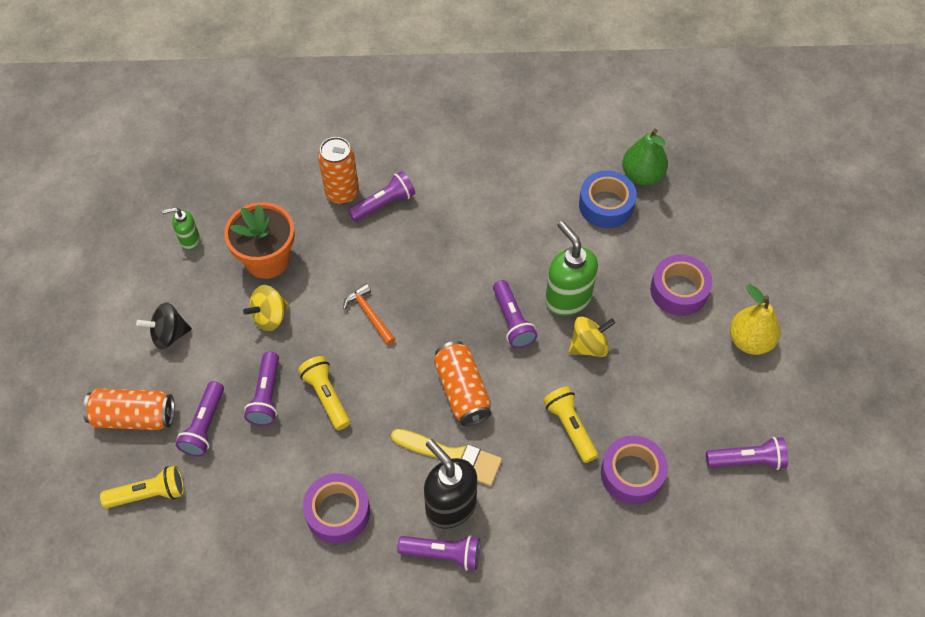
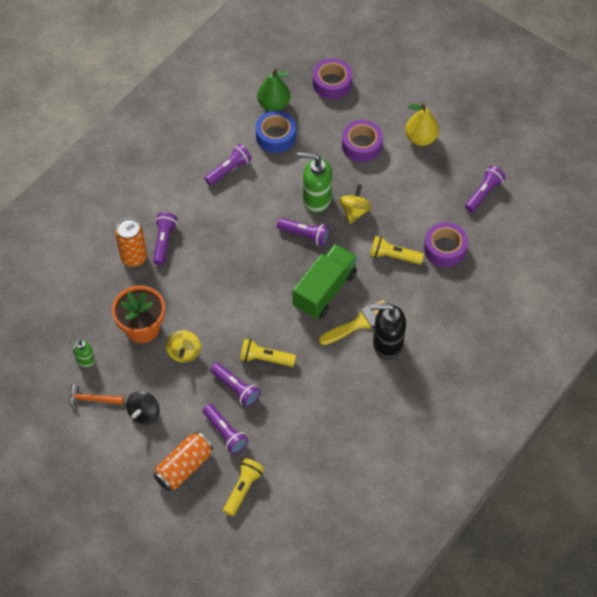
camera: 50 degrees left, 0 degrees up
purple tape [303,473,370,544] -> purple tape moved to [313,58,352,99]
orange hammer [343,284,396,345] -> orange hammer moved to [69,385,124,410]
purple flashlight [397,535,480,571] -> purple flashlight moved to [204,144,252,186]
orange can [434,341,491,426] -> green truck [293,244,358,319]

